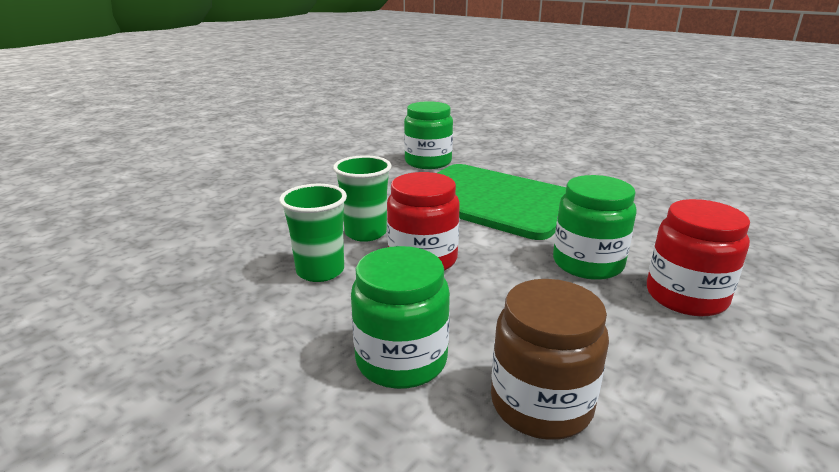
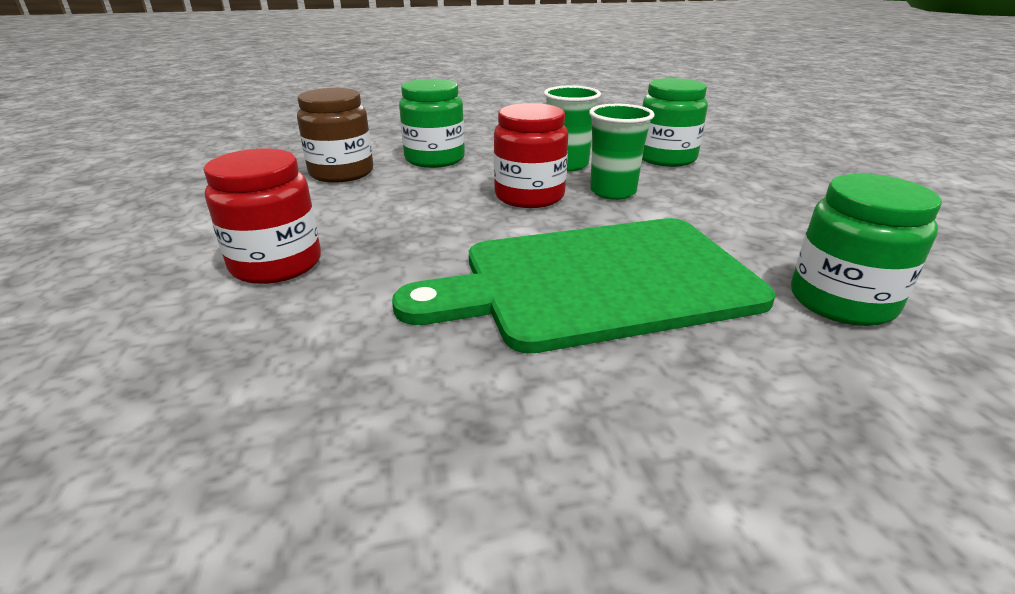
camera: 130 degrees right, 5 degrees up
green jar [553,175,637,280] -> green jar moved to [642,78,708,167]

